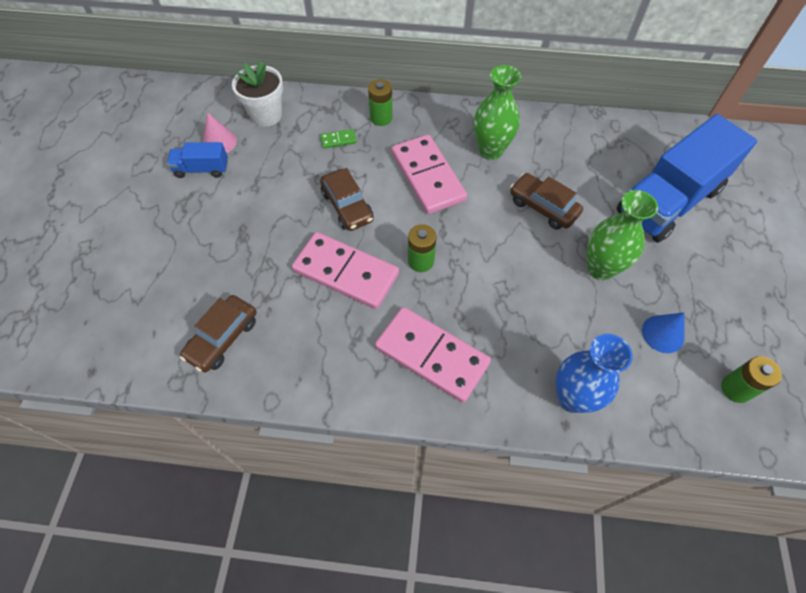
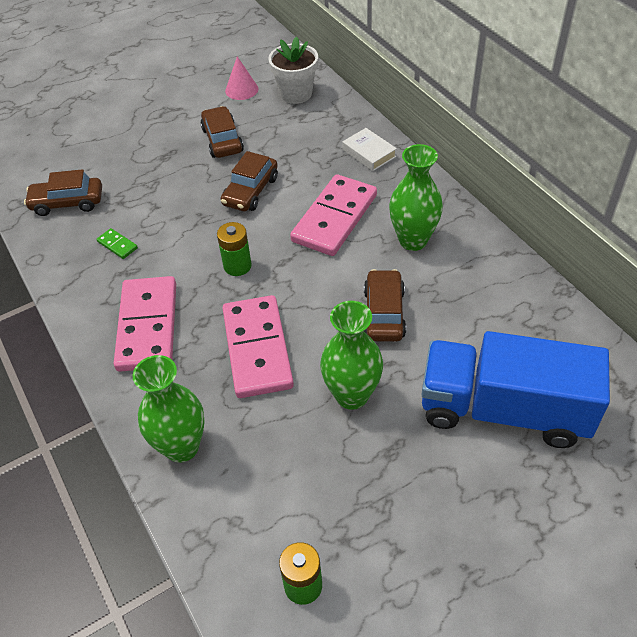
camera: 55 degrees right, 10 degrees down
blue truck [167,142,228,178] -> none
pink domino [292,232,399,309] -> pink domino moved to [223,295,294,398]
green domino [320,129,357,149] -> green domino moved to [97,228,138,259]
green battery [368,79,393,126] -> white book [343,128,397,171]
blue vase [556,334,633,413] -> green vase [133,355,205,463]
blue cone [642,313,684,353] -> none
none -> brown car [200,106,244,158]

